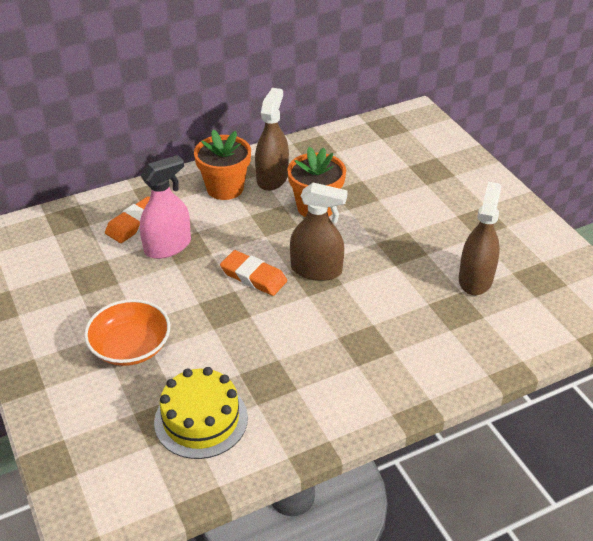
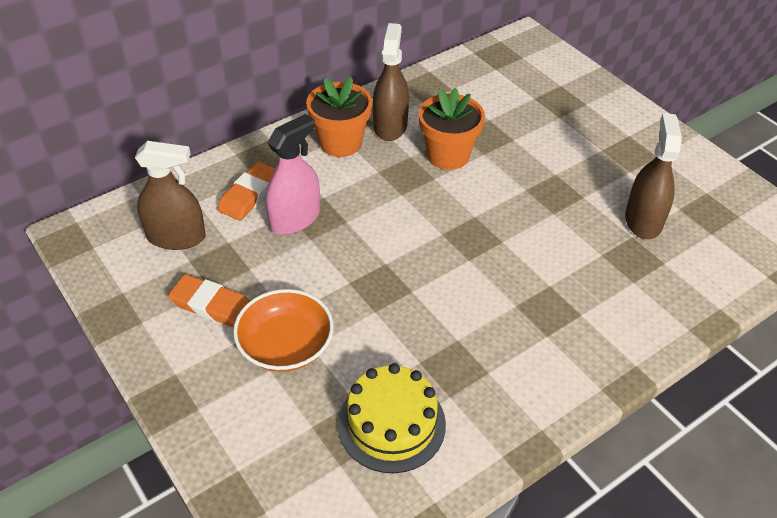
camera: 10 degrees left, 5 degrees up
orange eraser [220,250,287,296] -> orange eraser moved to [168,274,250,328]
brown spray bottle [290,182,348,281] -> brown spray bottle moved to [135,141,206,250]

